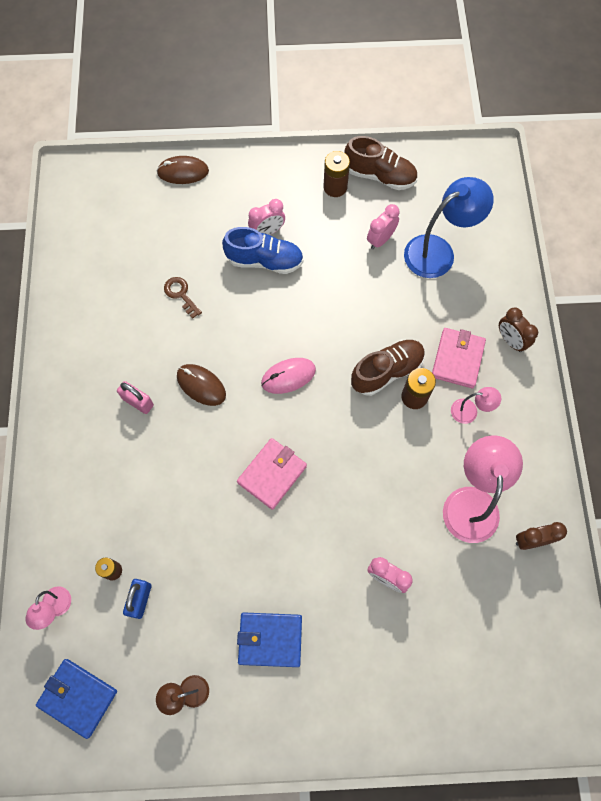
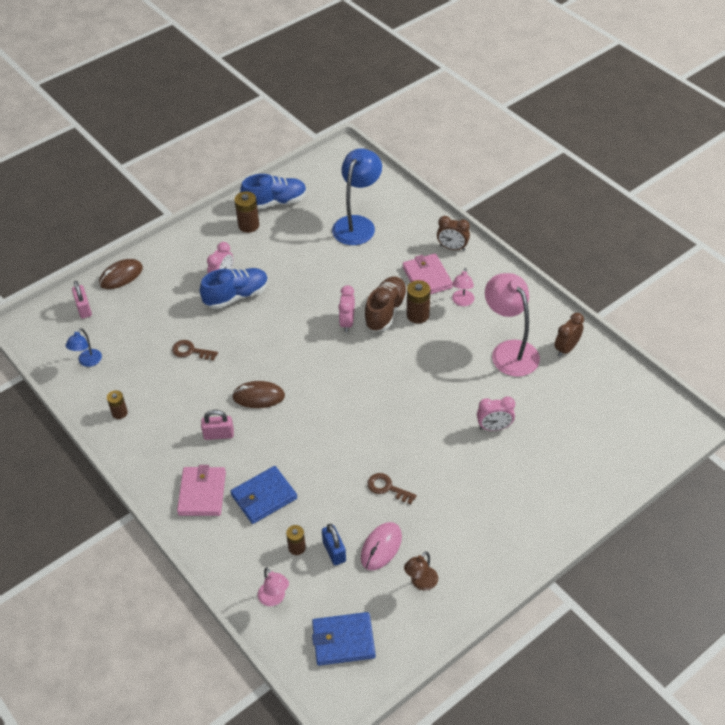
camera: 35 degrees left, 20 degrees down
pink wallet [237,438,307,510] -> pink wallet moved to [177,465,226,516]
blue wallet [237,612,302,667] -> blue wallet moved to [230,466,297,524]
pink mouse [261,358,316,394] -> pink mouse moved to [361,522,402,570]
brown shoe [344,136,417,190] -> blue shoe [240,174,307,209]
pink clock [367,204,400,249] -> pink clock moved to [338,285,355,332]
pink lamp [451,387,501,424] -> pink lamp turned 135 degrees clockwise [452,268,474,306]
none -> blue lamp [66,328,102,367]
none -> pink padlock [72,281,92,319]
none -> brown battery [107,390,128,419]
none -> brown key [367,473,417,504]

